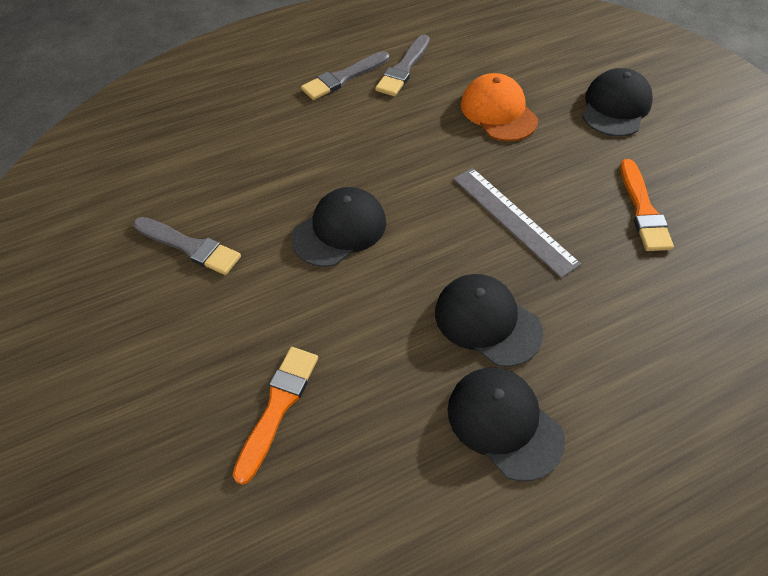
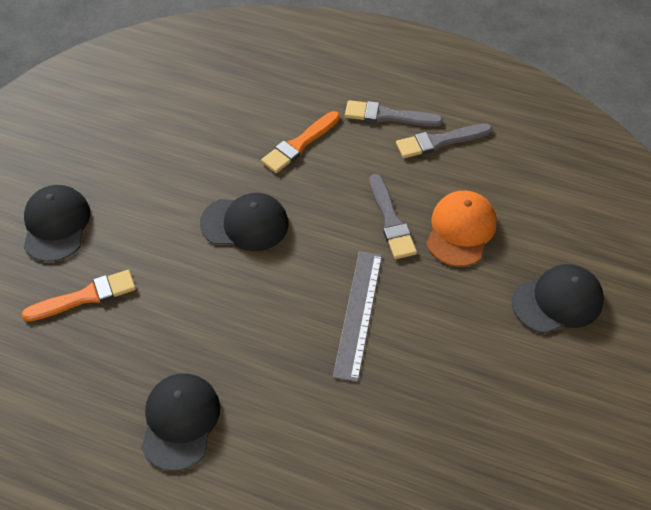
camera: 45 degrees right, 0 degrees up
grey brush [133,217,241,275] -> grey brush moved to [369,174,417,259]
black cap [435,274,543,367] -> black cap moved to [24,185,90,262]
orange brush [620,159,674,251] -> orange brush moved to [261,111,340,173]

